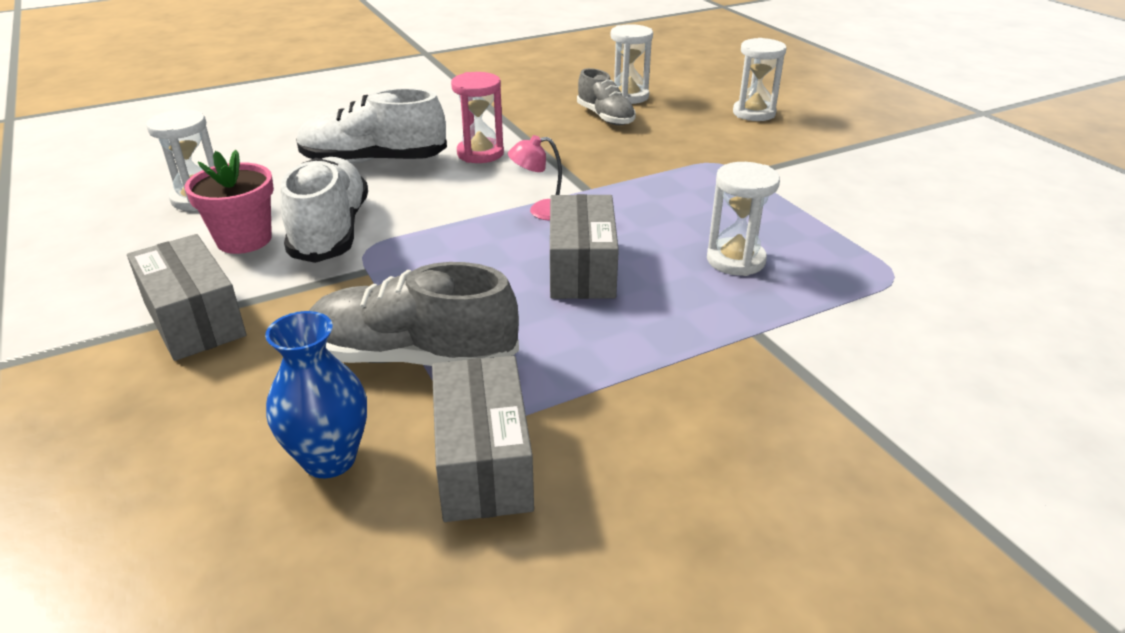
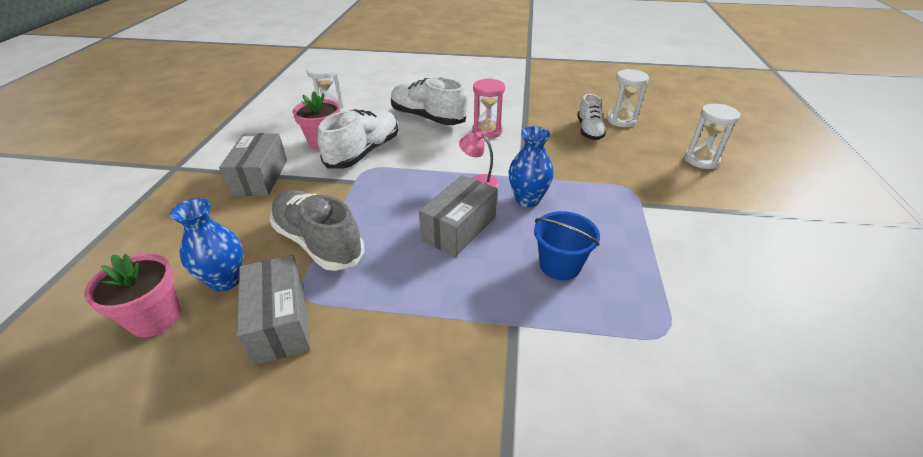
camera: 35 degrees right, 5 degrees up
grey box [432,356,534,522] -> grey box turned 45 degrees counterclockwise [237,255,310,365]
grey shoe [577,68,636,125] -> white shoe [577,94,606,140]
white hourglass [707,162,780,276] -> blue bucket [534,211,600,281]
none -> pink flower pot [84,253,181,337]
none -> blue vase [509,126,554,207]

